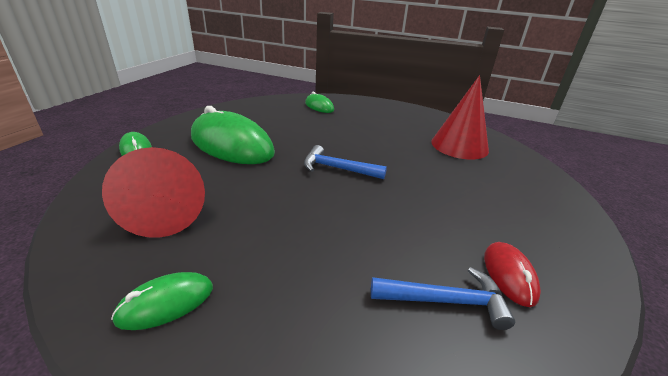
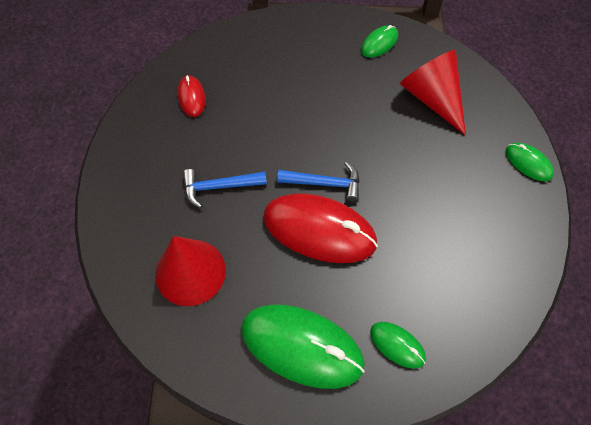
camera: 170 degrees right, 30 degrees up
green mouse [191,106,275,164] -> green mouse moved to [241,305,365,389]
blue hammer [371,267,515,330] -> blue hammer moved to [183,169,267,208]
none -> red mouse [263,193,378,263]

